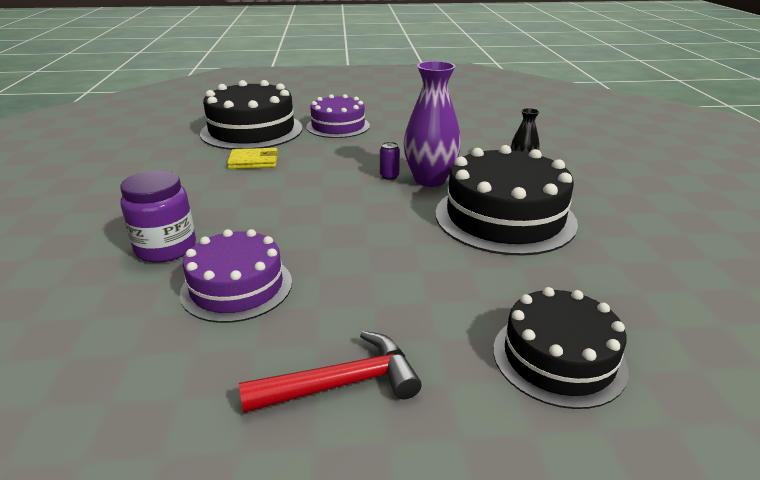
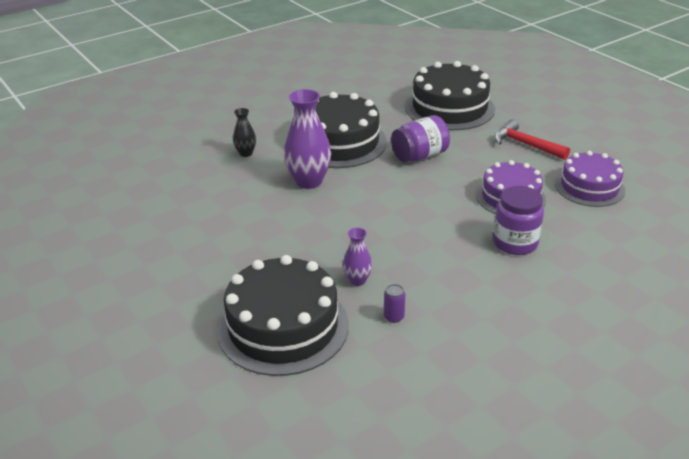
camera: 120 degrees left, 5 degrees up
yellow wallet [227,148,278,169] -> purple vase [343,228,372,286]
purple cake [306,94,370,138] -> purple cake moved to [555,151,625,207]
purple can [380,142,400,180] -> purple can moved to [384,284,405,323]
black cake [493,287,629,409] -> black cake [405,61,495,130], size x1.55
none -> purple jar [391,115,450,162]

